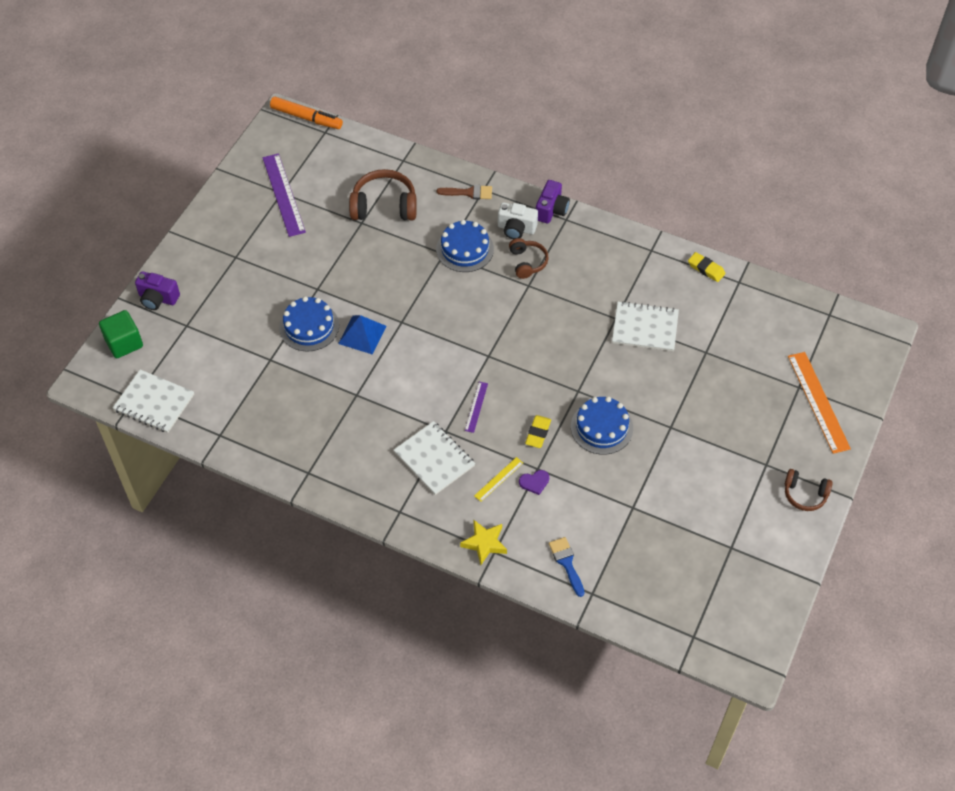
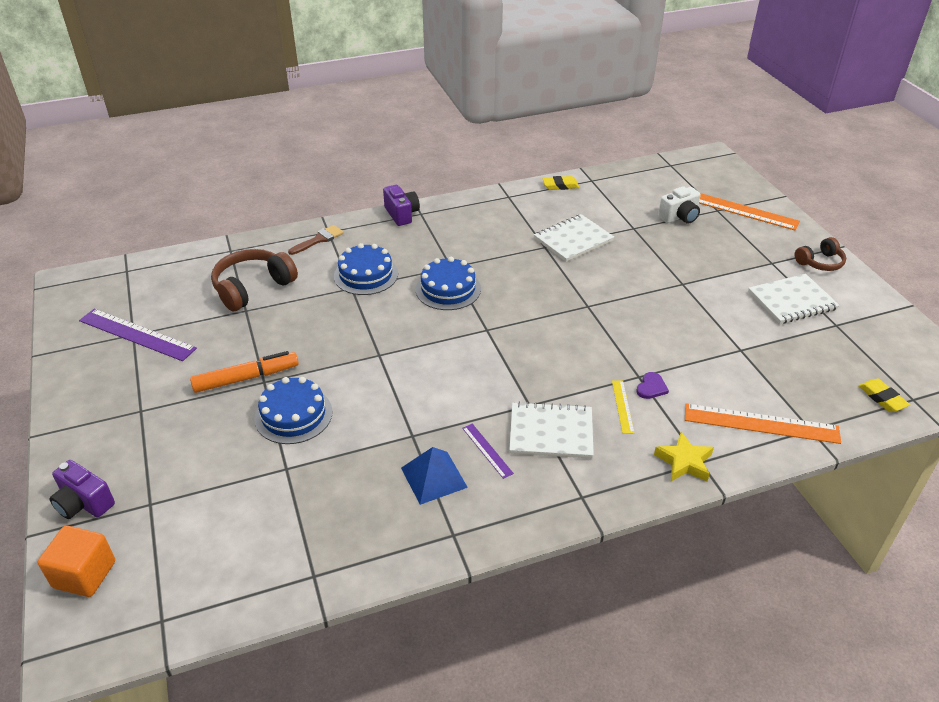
camera: 45 degrees left, 15 degrees down
green cube [99,310,143,358] -> orange cube [38,526,115,597]
white notebook [113,370,194,433] -> white notebook moved to [748,274,840,324]
purple camera [135,271,180,310] -> purple camera turned 60 degrees clockwise [49,460,115,519]
orange marker [270,97,343,129] -> orange marker moved to [190,351,299,393]
blue pyramid [338,315,387,355] -> blue pyramid moved to [401,447,468,505]
purple ruler [465,382,488,433] -> purple ruler moved to [462,424,514,479]
white camera [498,202,538,239] -> white camera moved to [658,186,701,224]
brown headphones [509,238,549,279] -> none
yellow eraser [525,415,551,448] -> yellow eraser moved to [858,379,910,412]
blue brush [549,537,585,597] -> orange ruler [685,404,841,444]
blue cake [571,396,633,455] -> blue cake moved to [415,257,481,310]

